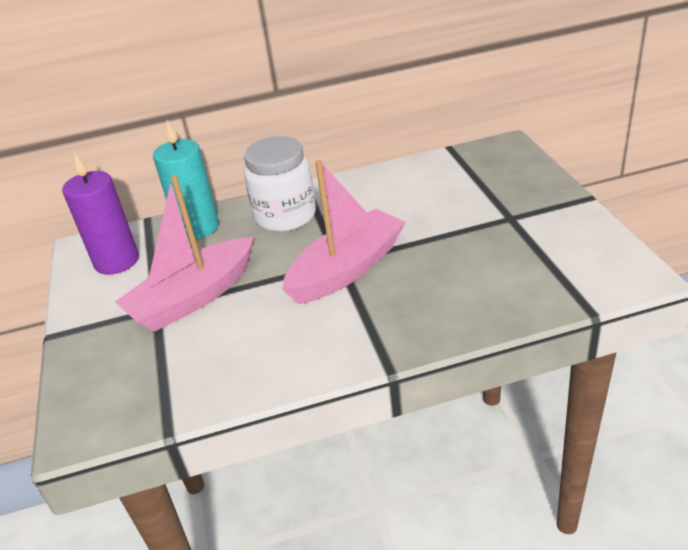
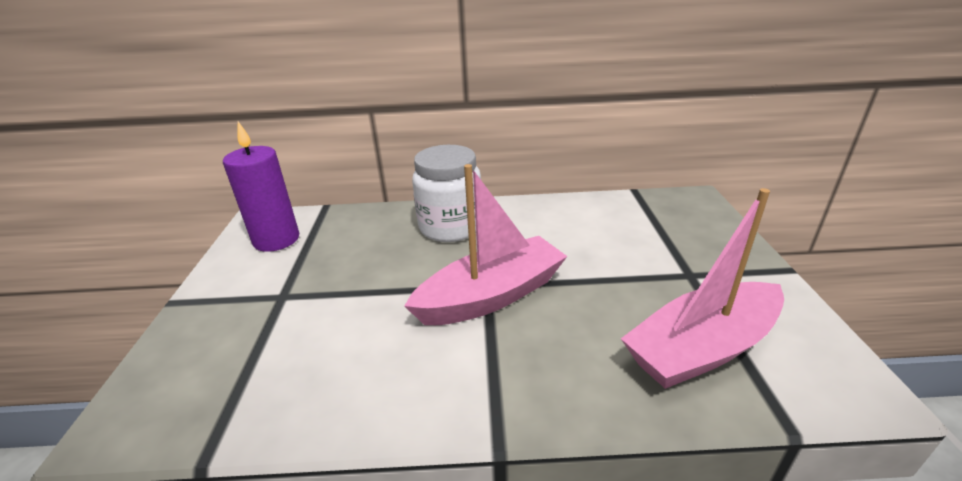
camera: 10 degrees right, 5 degrees down
pink boat [115,175,253,332] -> pink boat moved to [621,188,784,389]
turquoise candle [153,121,219,239] -> none

